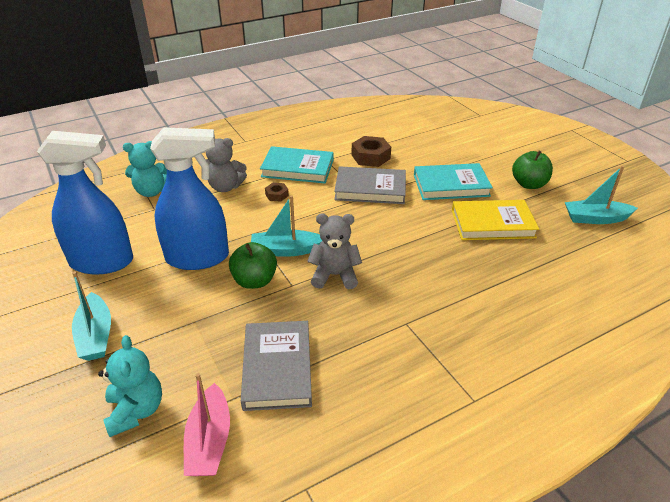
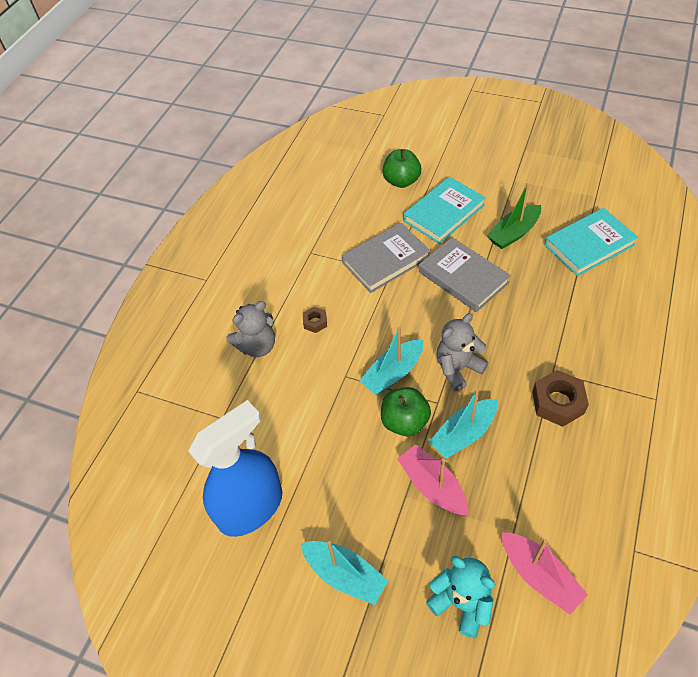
camera: 35 degrees left, 15 degrees up
turquoise teddy bear [123,141,167,197] -> none
blue spray bottle [150,127,229,270] -> none
grey book [241,321,312,411] -> grey book moved to [419,237,511,312]
turquoise book [260,146,333,183] -> turquoise book moved to [545,208,638,276]
brown nut [352,136,391,167] -> brown nut moved to [532,370,589,427]
yellow book [452,200,539,240] -> green boat [487,183,541,249]
green apple [512,151,553,189] -> green apple moved to [382,149,421,188]
turquoise boat [565,166,638,224] -> turquoise boat moved to [429,390,498,459]
none -> pink boat [397,444,469,516]

